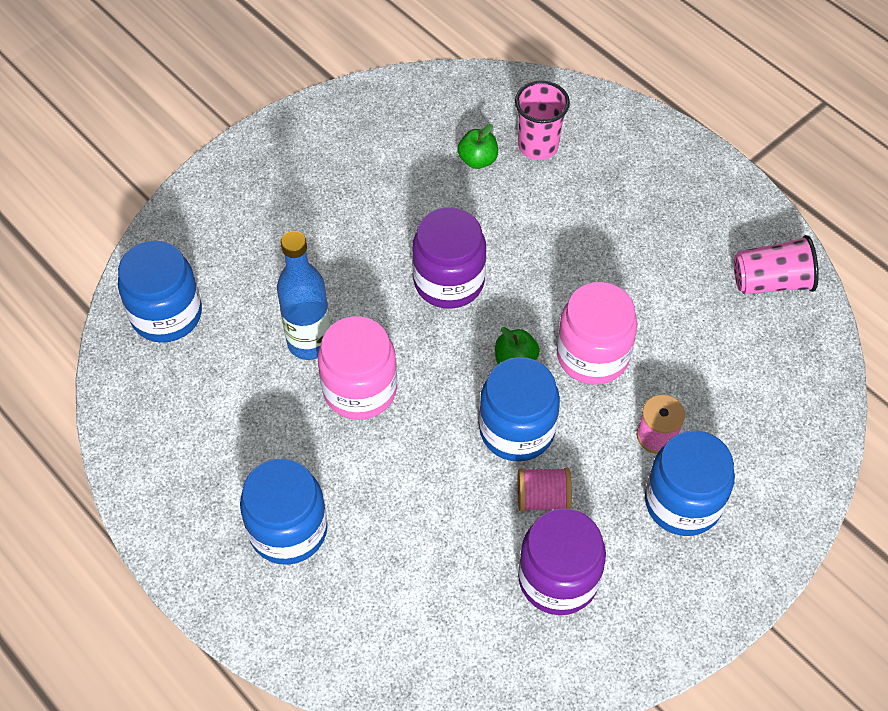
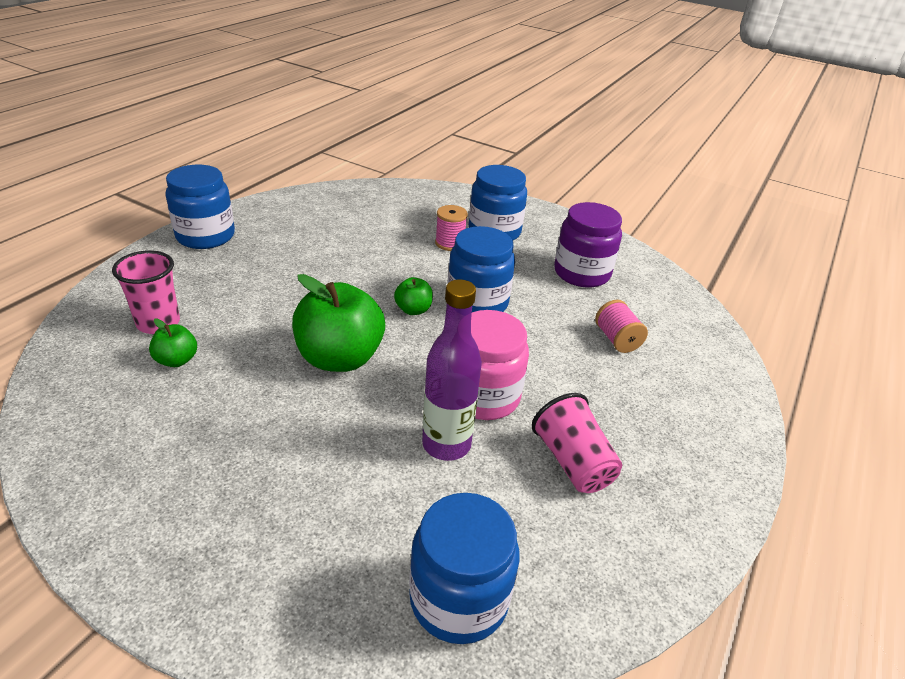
camera: 110 degrees left, 20 degrees down
blue jar [240,458,328,565] -> blue jar moved to [165,165,235,249]
blue bottle [277,231,331,360] -> purple bottle [422,279,482,461]
purple jar [412,207,486,309] -> green apple [292,274,385,372]
pink spool [517,468,572,512] -> pink spool moved to [595,300,648,353]
pink jar [557,282,637,385] -> none
pink cup [734,235,819,294] -> pink cup moved to [532,393,622,493]

